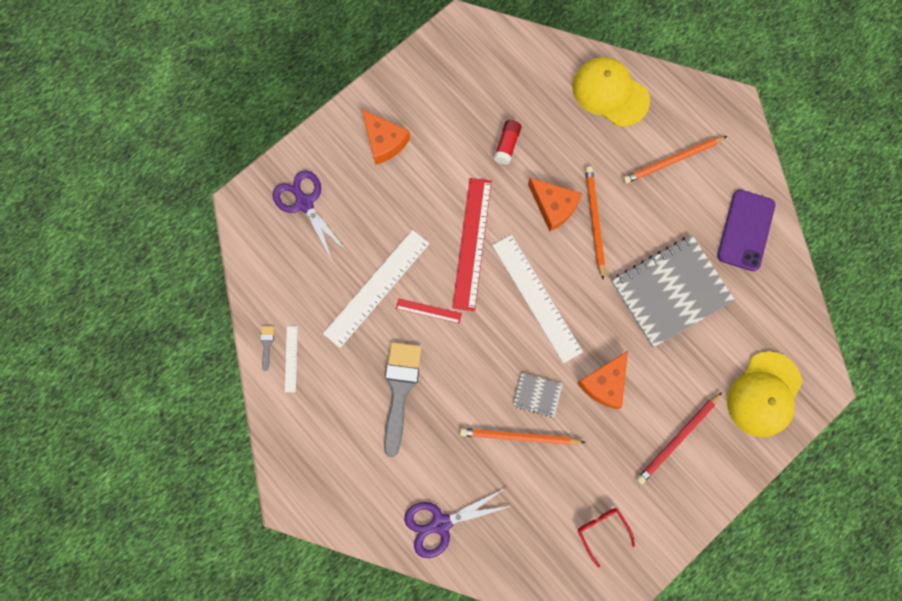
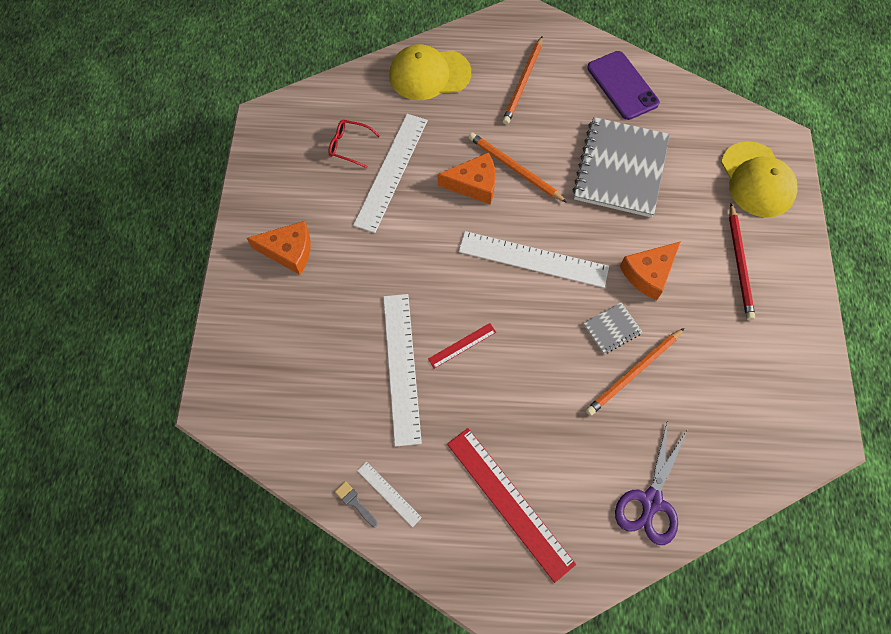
camera: 45 degrees left, 10 degrees down
purple scissors [273,170,348,260] -> none
grey brush [384,342,422,457] -> none
red ruler [452,178,492,311] -> red ruler moved to [447,428,576,583]
red glue stick [494,120,521,165] -> white ruler [353,114,428,233]
orange cheese [577,351,628,409] -> orange cheese turned 60 degrees clockwise [620,241,681,301]
red glasses [578,508,635,567] -> red glasses moved to [329,120,380,168]

